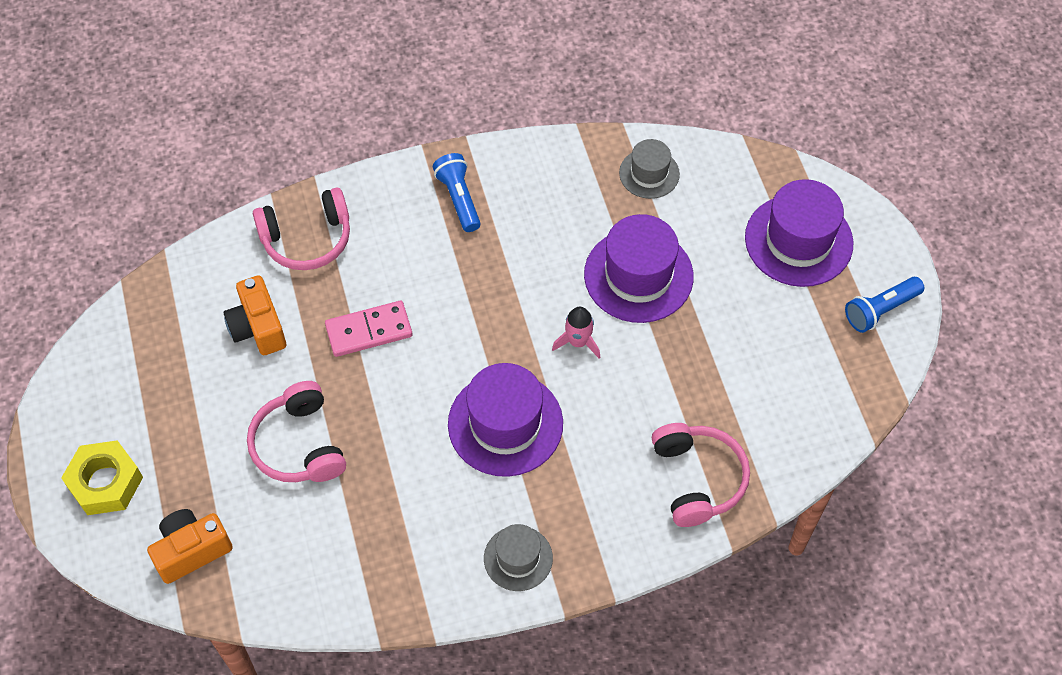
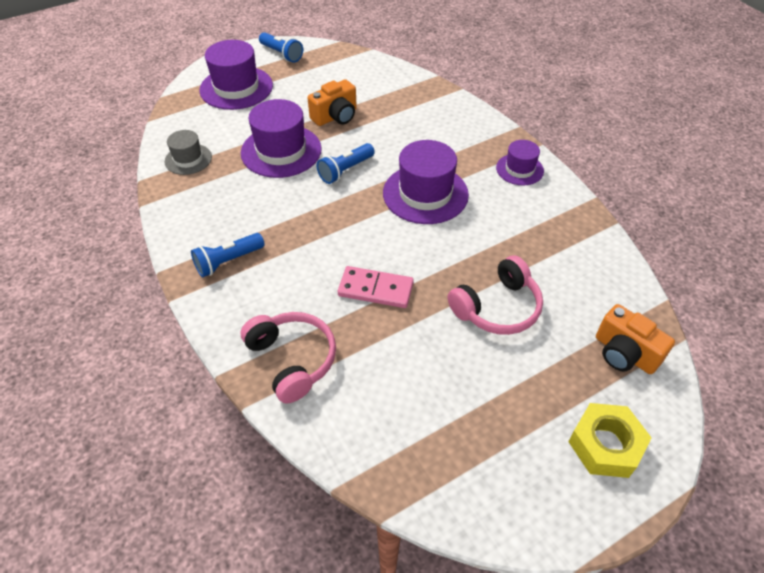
camera: 105 degrees left, 10 degrees down
orange camera [223,275,286,355] -> orange camera moved to [308,79,357,126]
pink domino [325,301,412,357] -> pink domino turned 45 degrees counterclockwise [338,266,414,308]
grey hat [484,524,553,591] -> purple hat [496,140,544,185]
pink rocket [552,307,600,358] -> blue flashlight [317,143,375,184]
pink headphones [652,423,750,527] -> none

